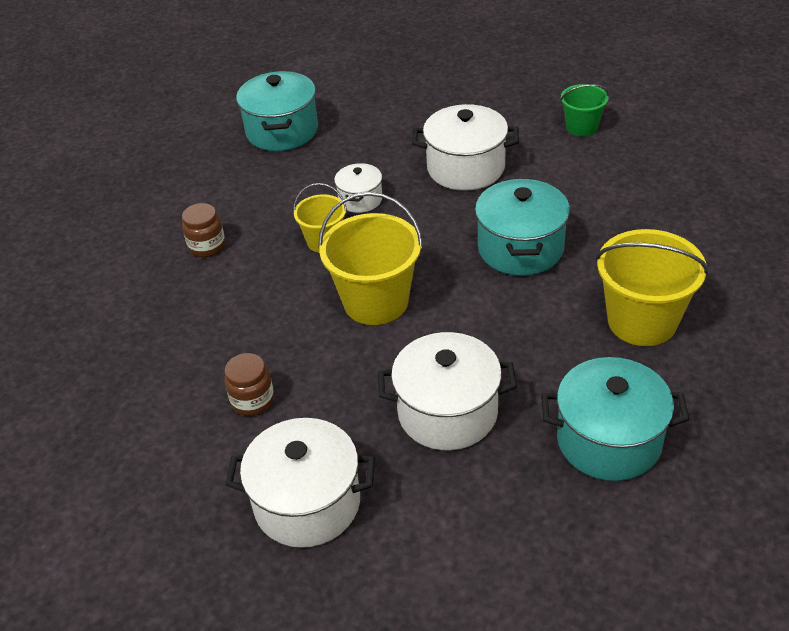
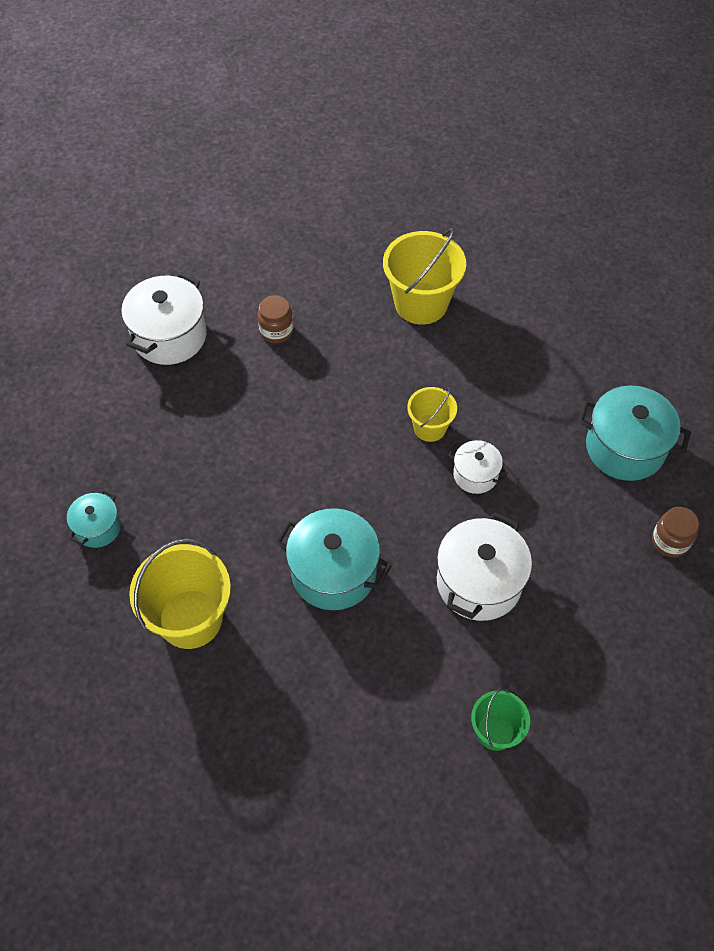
camera: 110 degrees right, 15 degrees up
brown jar [182,203,225,257] -> brown jar moved to [652,507,699,557]
yellow bucket [318,192,423,325] -> yellow bucket moved to [383,228,466,325]
white pot [378,332,517,450] -> none
turquoise pot [541,357,689,481] -> turquoise pot [67,490,121,548], size x0.56

